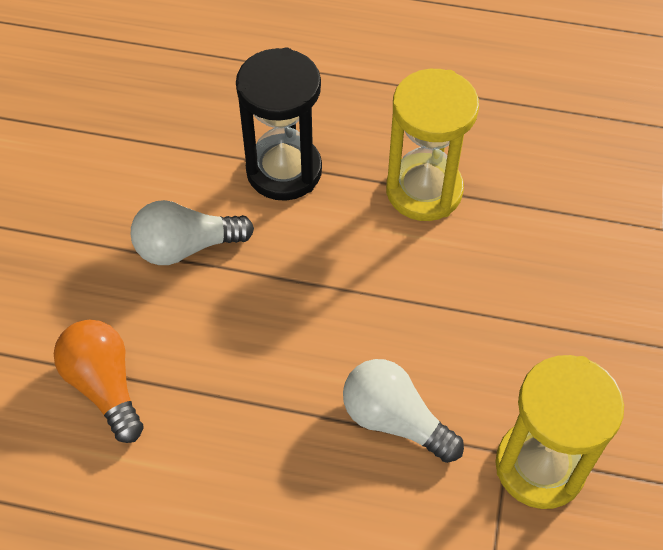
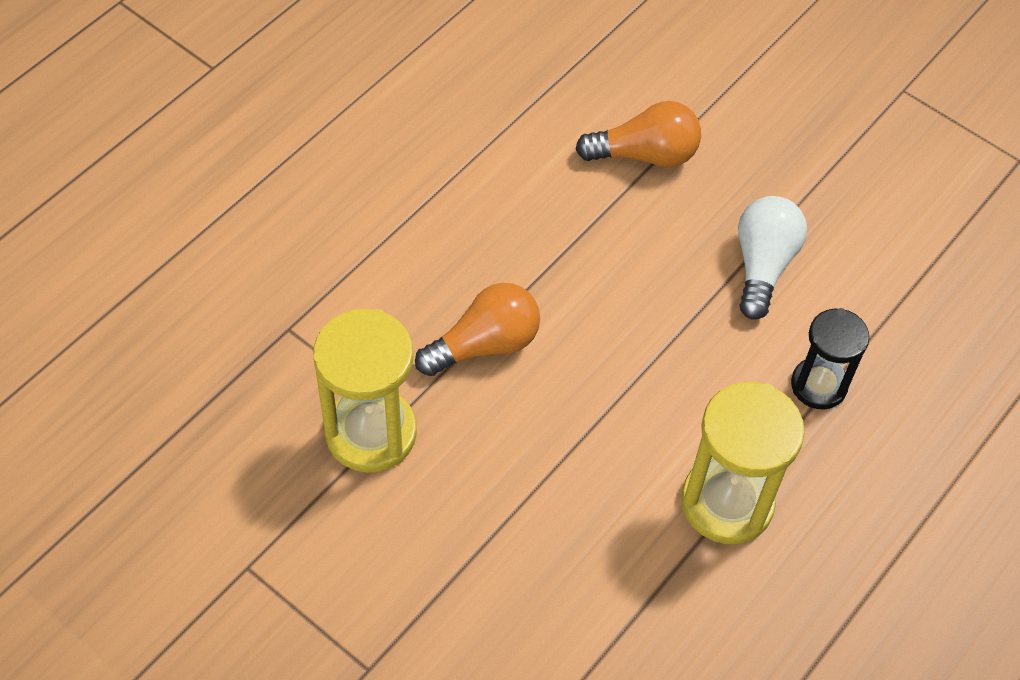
camera: 115 degrees right, 0 degrees up
black hourglass [236,48,322,201] -> black hourglass [791,308,870,410], size x0.64
white light bulb [343,359,464,463] -> orange light bulb [415,283,540,376]

